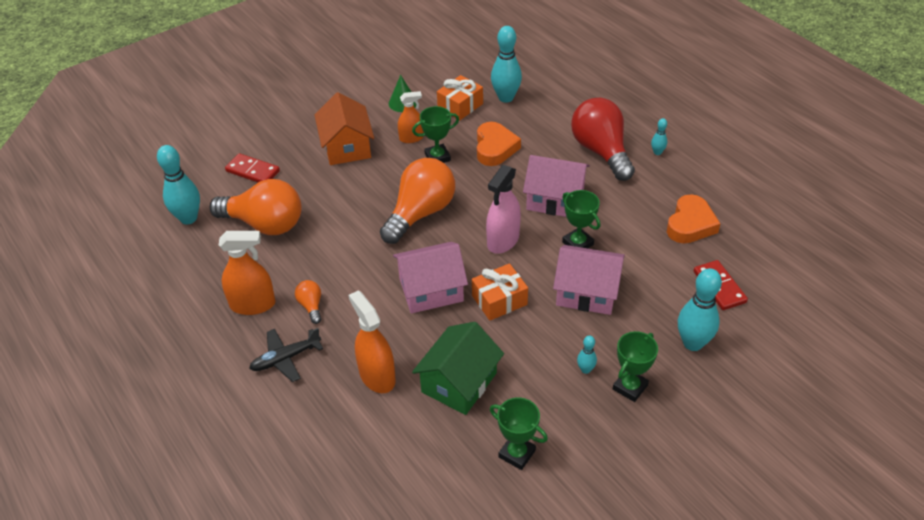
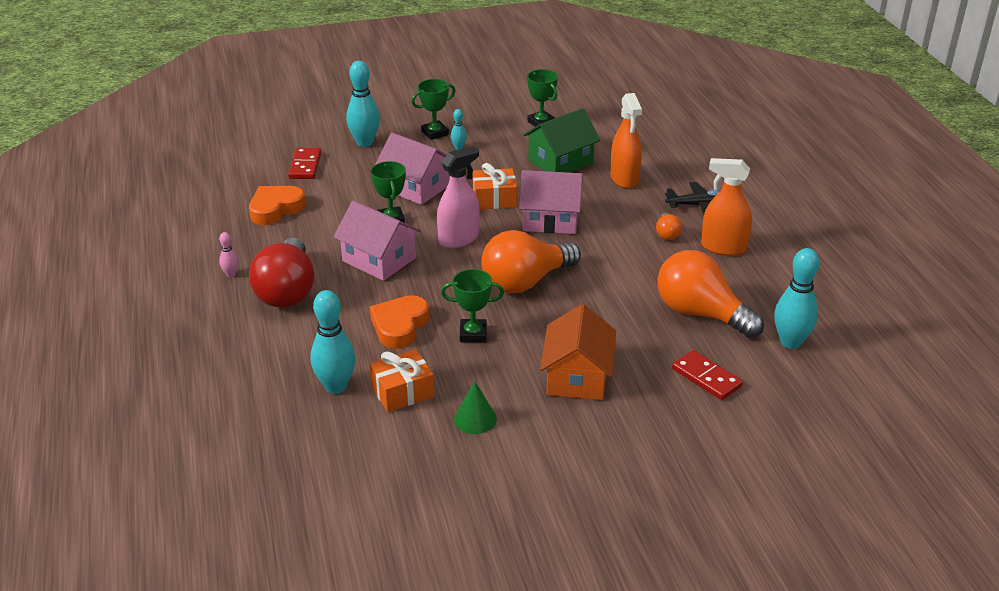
camera: 160 degrees left, 10 degrees down
orange spray bottle [398,91,424,143] -> none
turquoise bowling pin [651,118,667,155] -> pink bowling pin [219,232,239,277]

